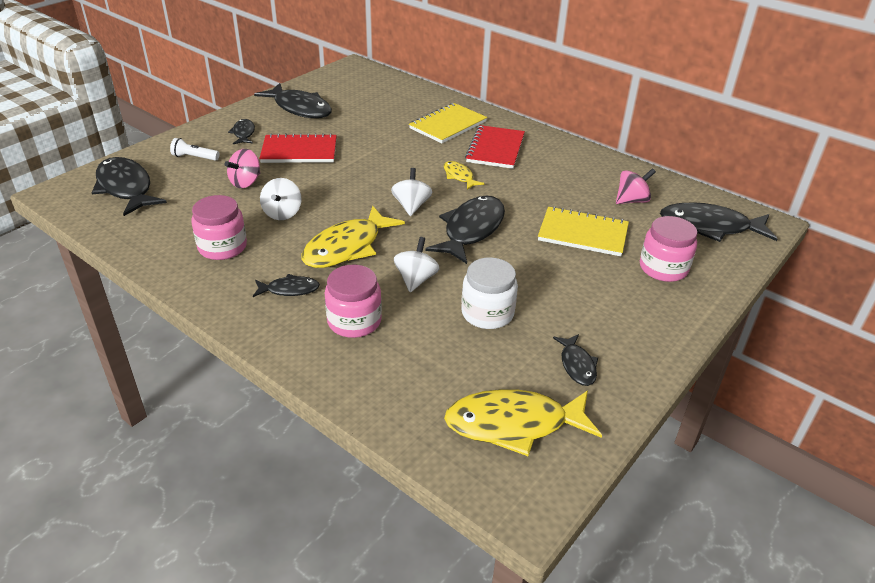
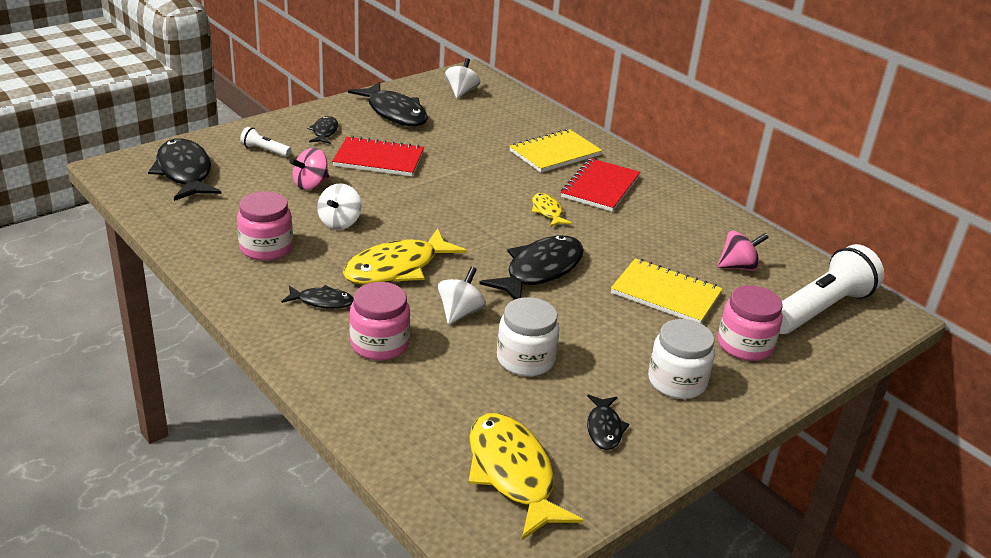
camera: 10 degrees right, 5 degrees down
white spinning top [391,168,432,216] -> white spinning top moved to [445,58,480,98]
yellow fish [444,389,602,456] -> yellow fish turned 60 degrees clockwise [468,413,583,540]
black fish [660,202,777,242] -> white flashlight [779,244,884,334]
none -> white jar [648,319,715,399]

